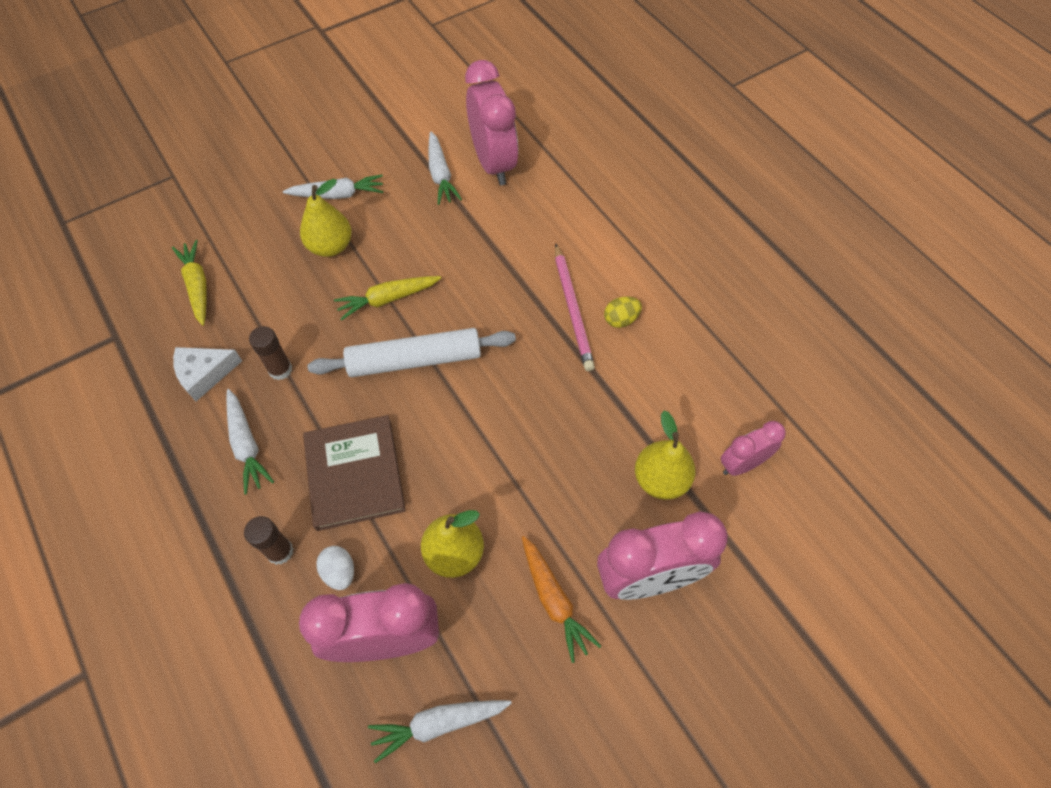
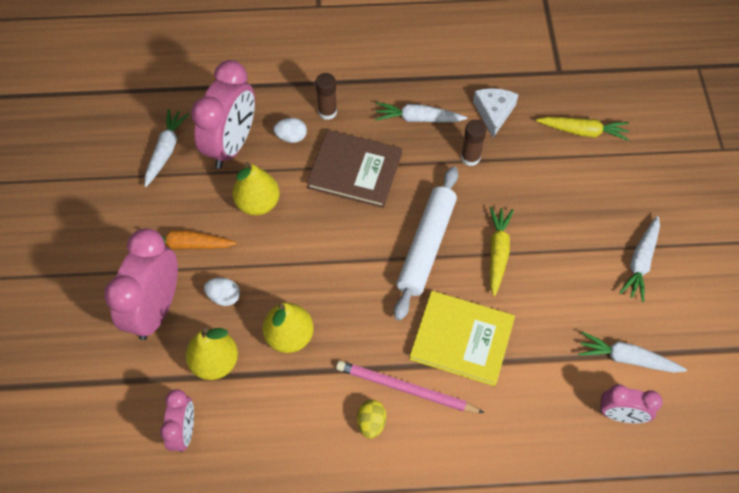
camera: 120 degrees right, 0 degrees up
yellow pear [300,179,352,257] -> yellow pear moved to [263,303,313,353]
pink clock [465,60,518,185] -> pink clock [600,384,663,423], size x0.56
none -> white egg [204,278,240,306]
none -> yellow book [409,291,515,386]

